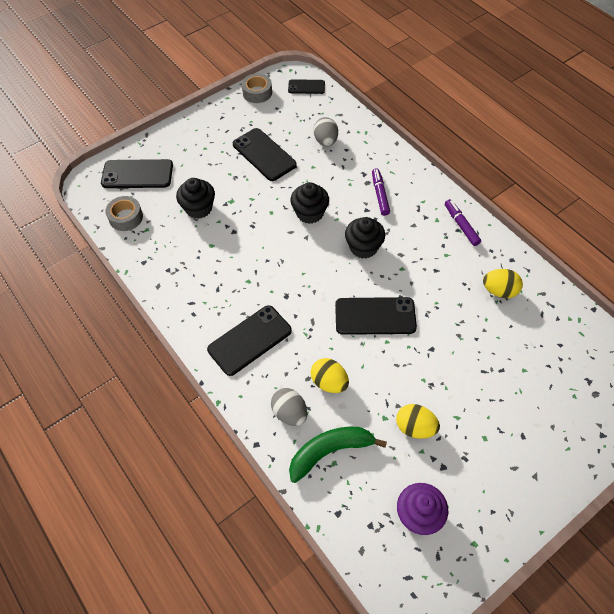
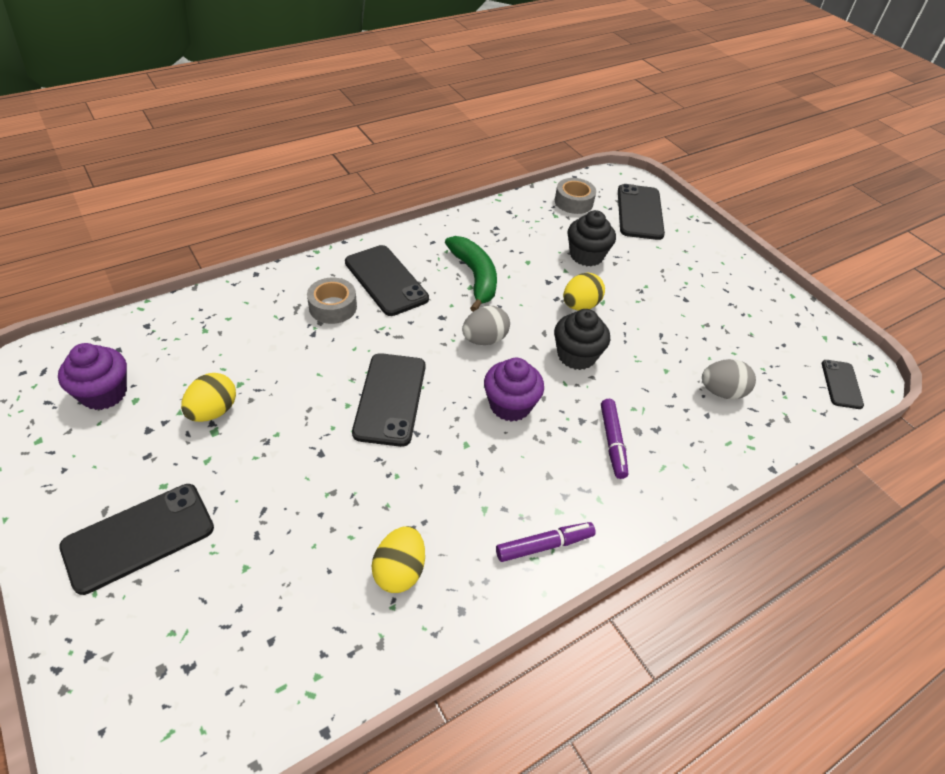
camera: 90 degrees right, 10 degrees down
black phone [233,128,297,181] -> black phone moved to [59,484,214,595]
grey tape [242,73,272,103] -> grey tape moved to [307,278,357,324]
grey egg [271,388,307,426] -> grey egg moved to [462,306,510,345]
green banana [289,427,387,483] -> green banana moved to [445,236,497,312]
yellow egg [311,358,349,393] -> yellow egg moved to [563,272,605,311]
black cupcake [345,217,385,259] -> purple cupcake [484,358,544,422]
purple marker [372,168,390,216] -> purple marker turned 90 degrees clockwise [601,399,628,479]

